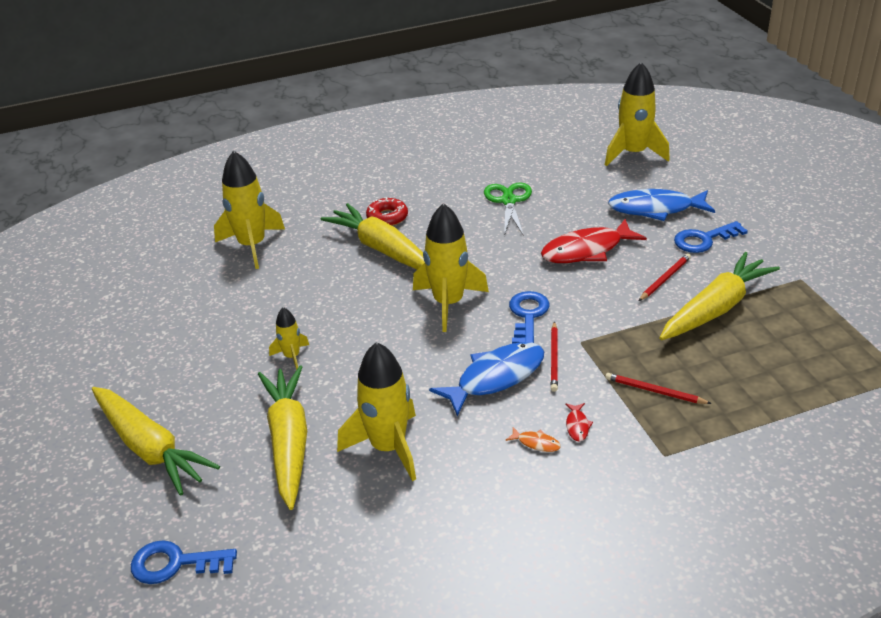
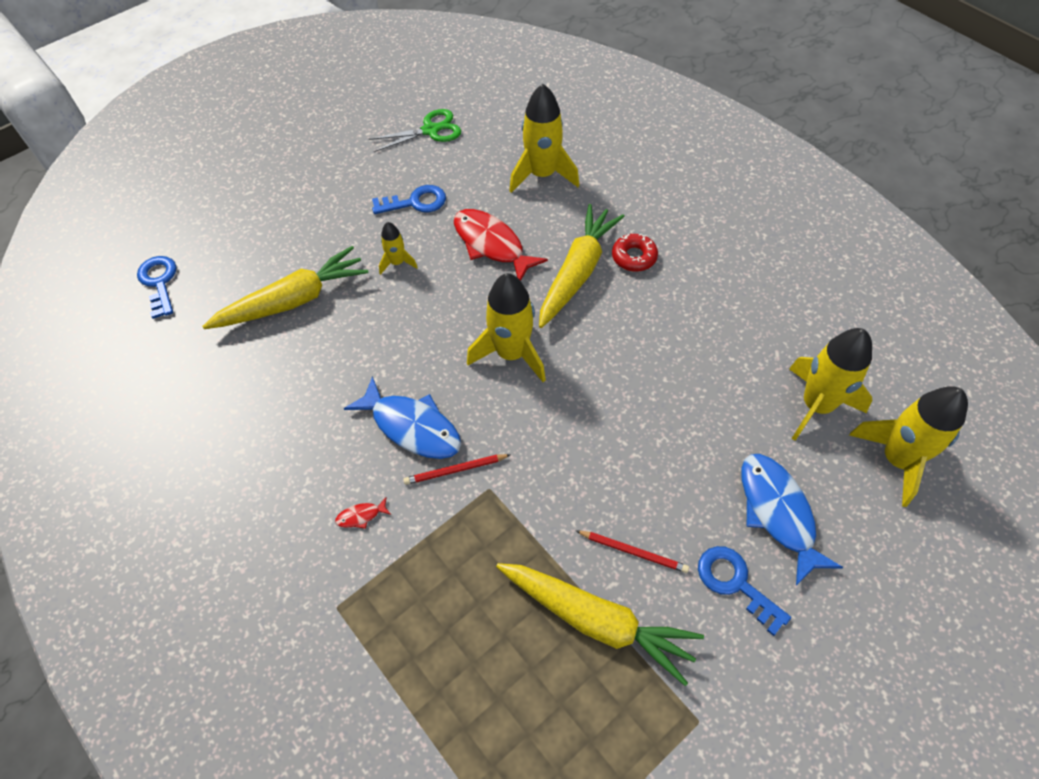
camera: 70 degrees right, 20 degrees up
yellow carrot [92,387,220,496] -> none
yellow rocket [337,342,416,481] -> yellow rocket moved to [789,328,872,441]
green scissors [484,183,532,236] -> green scissors moved to [369,109,461,152]
orange fish [506,427,561,452] -> none
blue key [509,291,550,344] -> blue key moved to [372,185,446,214]
red fish [541,219,647,263] -> red fish moved to [454,209,548,281]
red pencil [605,373,712,404] -> none

